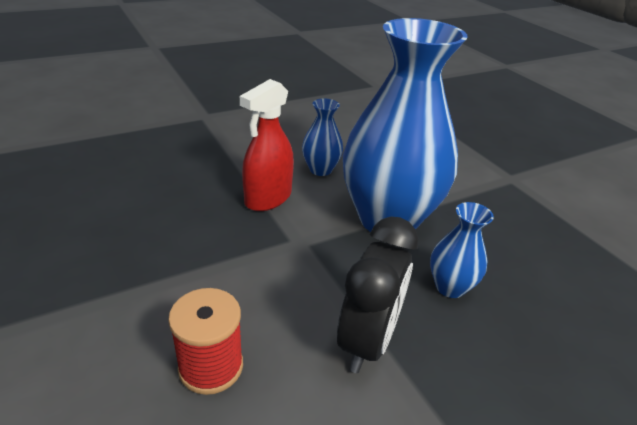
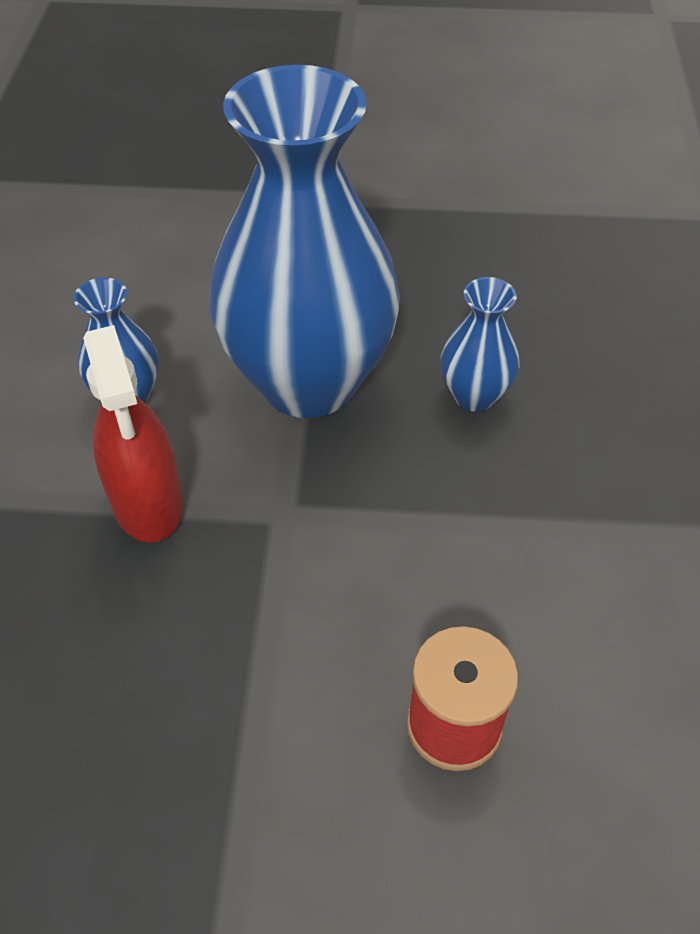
camera: 55 degrees left, 15 degrees up
black clock [337,216,419,373] -> none

